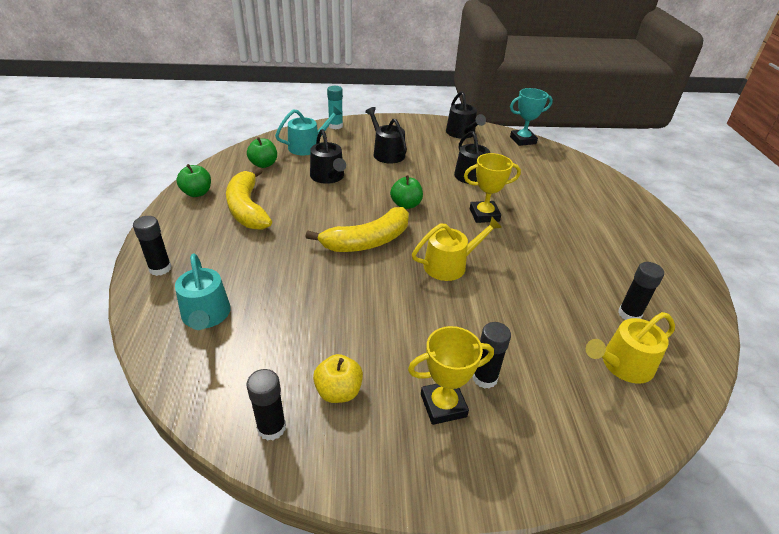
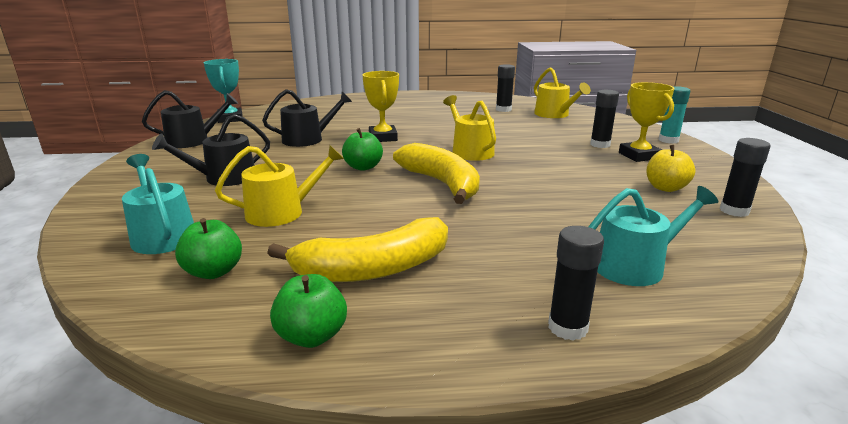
camera: 90 degrees left, 15 degrees down
black watering can [310,129,346,184] -> yellow watering can [215,145,344,227]
turquoise glue stick [327,86,343,129] -> turquoise glue stick moved to [658,86,690,144]

